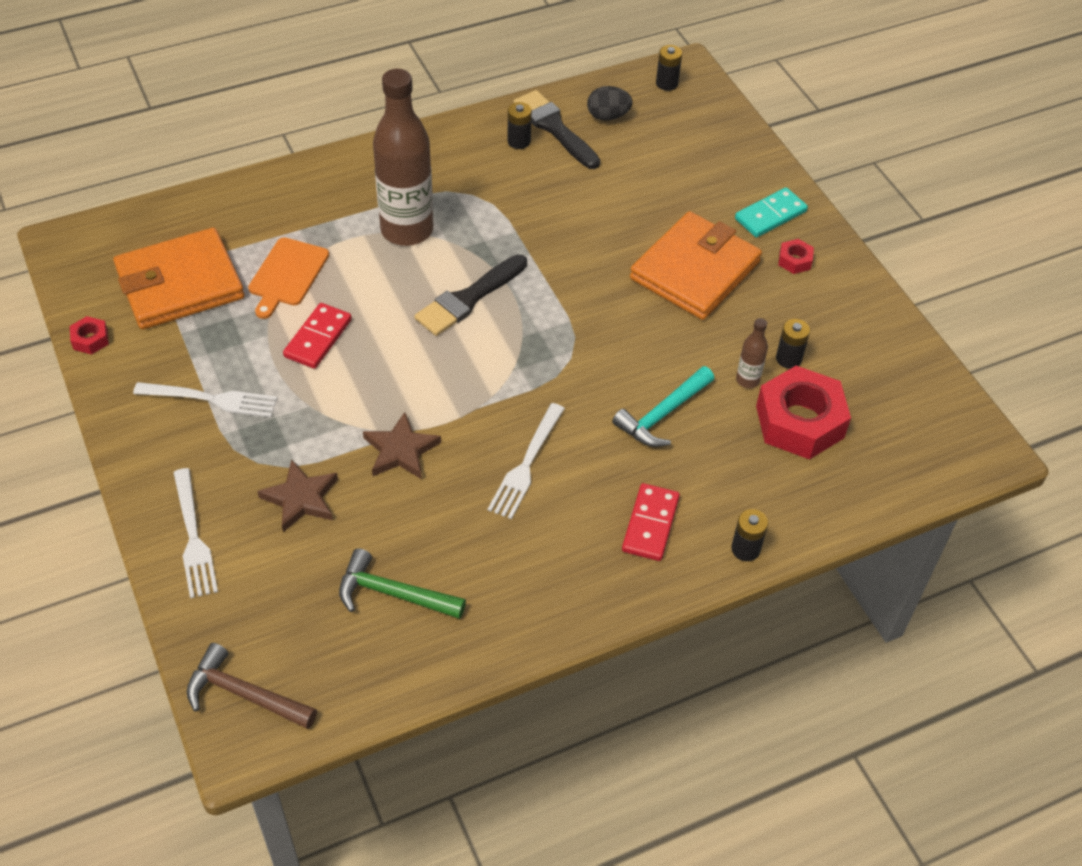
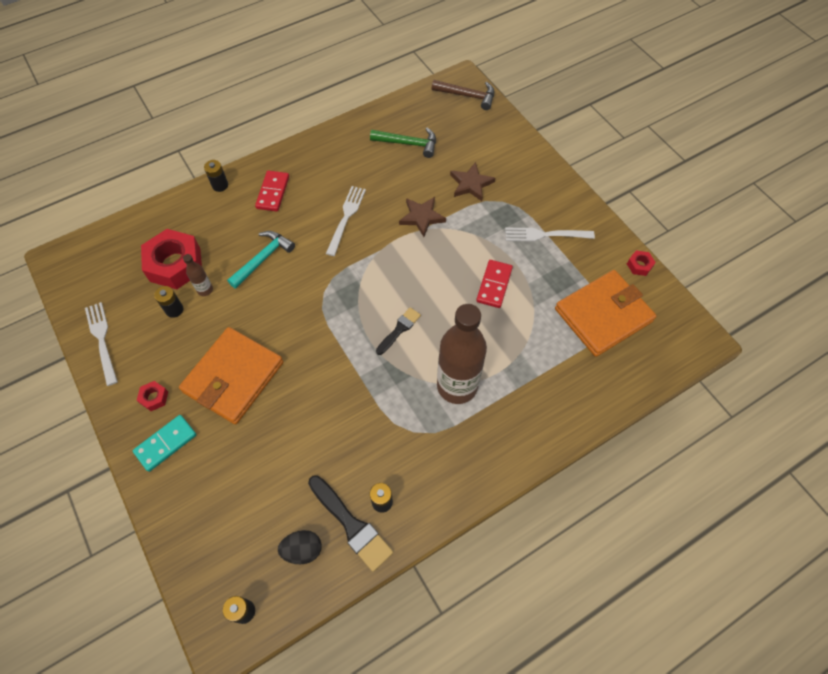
camera: 175 degrees right, 10 degrees up
white fork [173,468,218,598] -> white fork moved to [85,302,118,386]
orange cutting board [248,237,329,319] -> none
black brush [415,254,527,336] -> black brush [376,307,421,355], size x0.62

